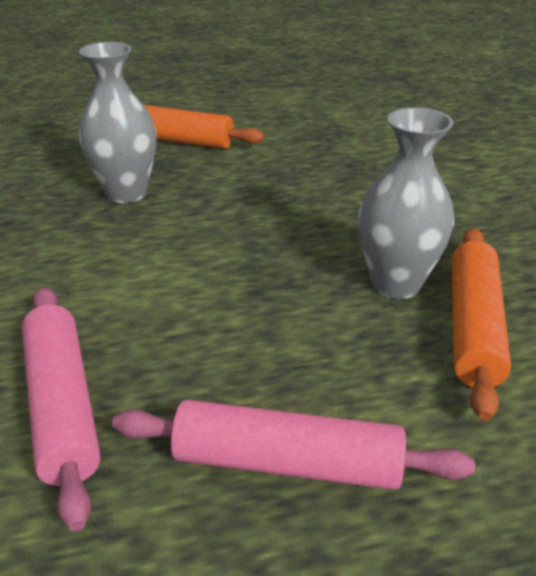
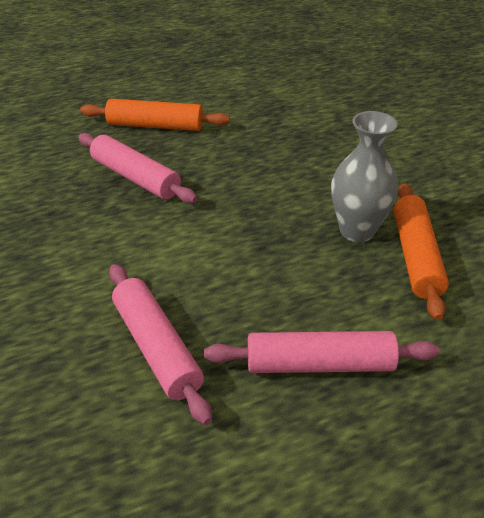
camera: 10 degrees left, 5 degrees up
grey vase [79,42,157,203] -> pink rolling pin [78,133,197,203]

